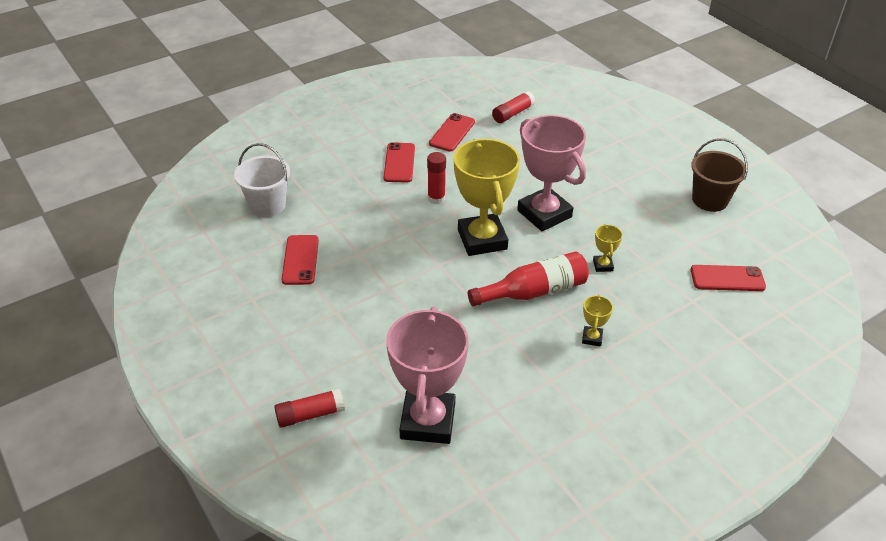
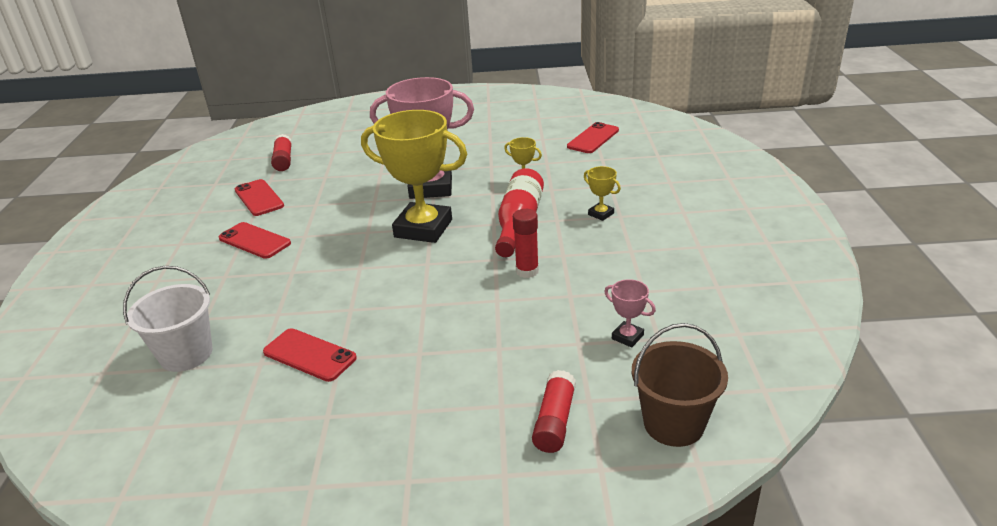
camera: 55 degrees left, 10 degrees down
pink trophy [386,306,469,444] -> pink trophy [604,279,656,347], size x0.41
red glue stick [427,152,446,204] -> red glue stick moved to [513,209,539,278]
brown bucket [691,138,748,212] -> brown bucket moved to [632,323,728,447]

